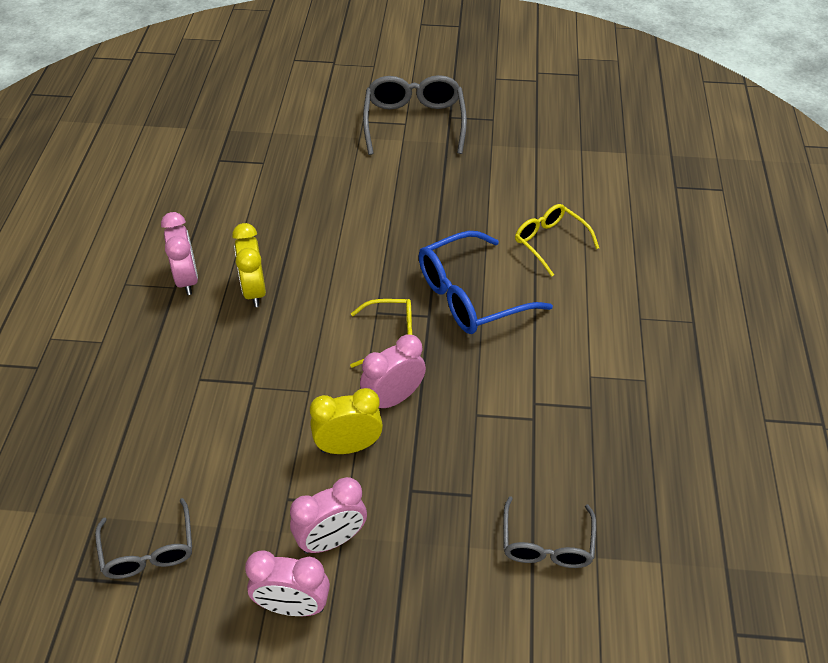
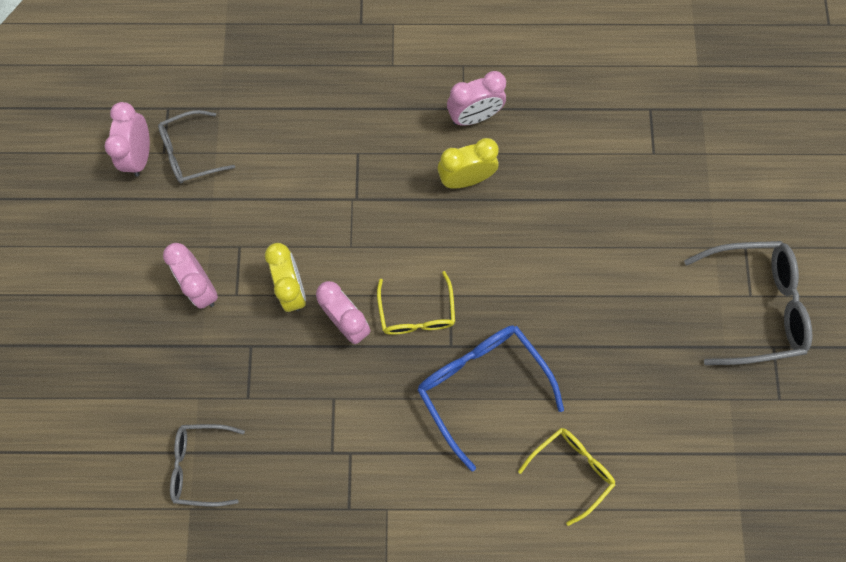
camera: 85 degrees right, 25 degrees up
pink clock [245,550,330,616] -> pink clock moved to [104,102,150,177]

